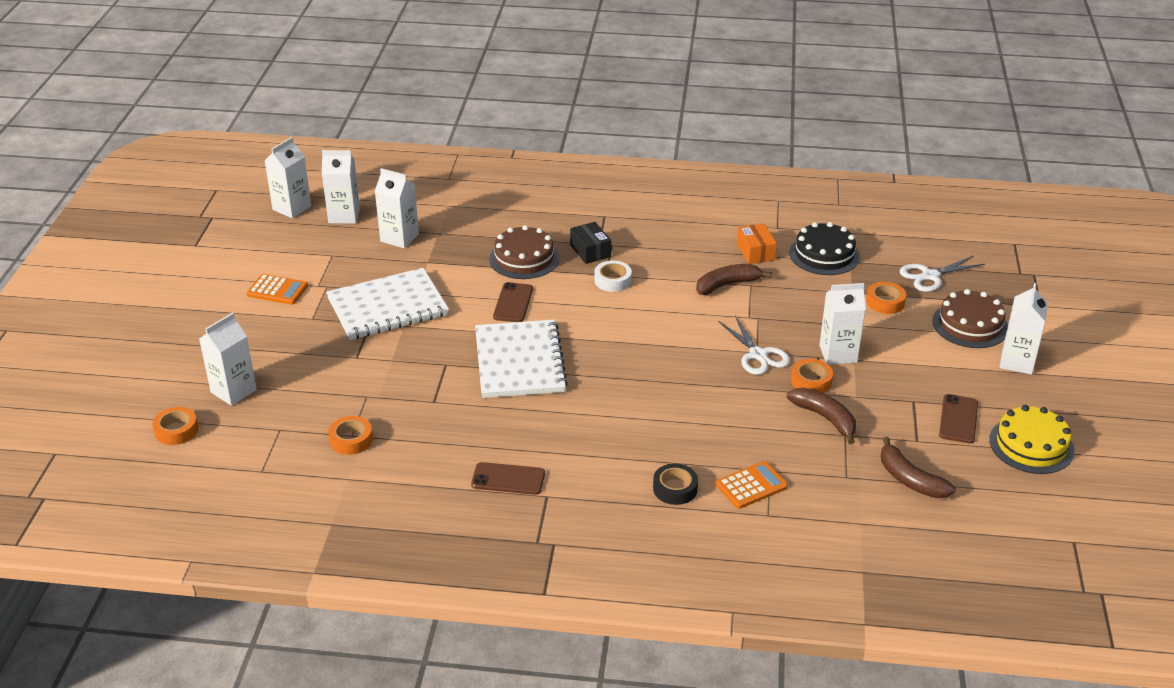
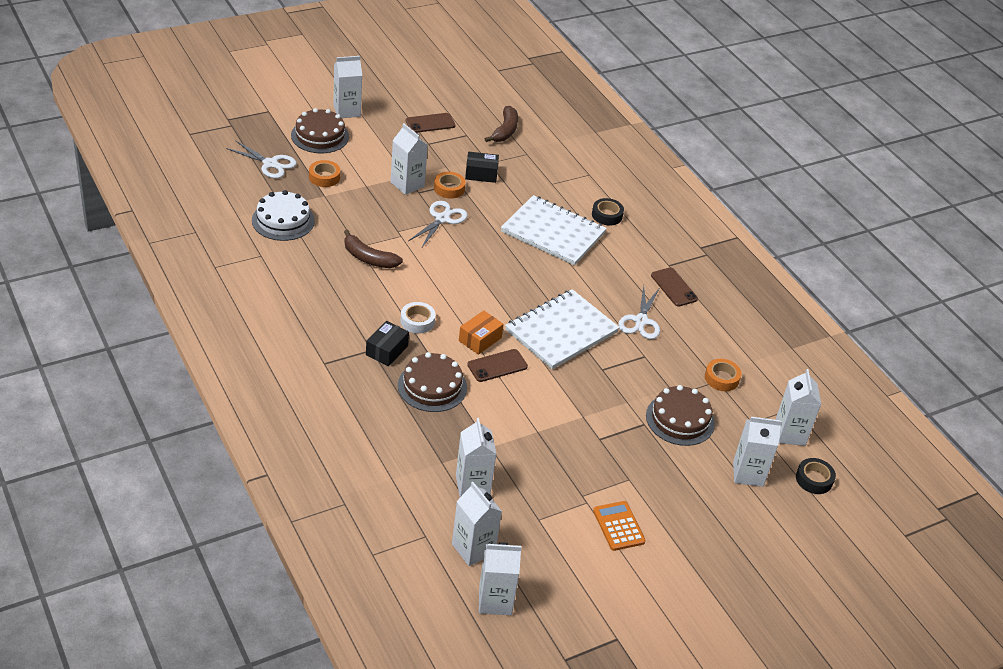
camera: 130 degrees left, 5 degrees up
orange tape [153,407,198,445] -> black tape [796,458,836,494]
white notebook [326,268,449,340] -> white notebook moved to [501,195,607,265]
orange calculator [716,461,788,509] -> none
orange box [737,223,777,264] -> orange box moved to [459,310,504,355]
brown banana [787,388,856,444] -> black box [465,152,499,183]
black cake [789,222,860,275] -> white cake [252,190,315,241]
yellow cake [989,405,1074,474] -> none
none -> white scissors [618,285,660,339]
none -> brown cake [646,385,715,446]
none -> white carton [775,369,821,446]

